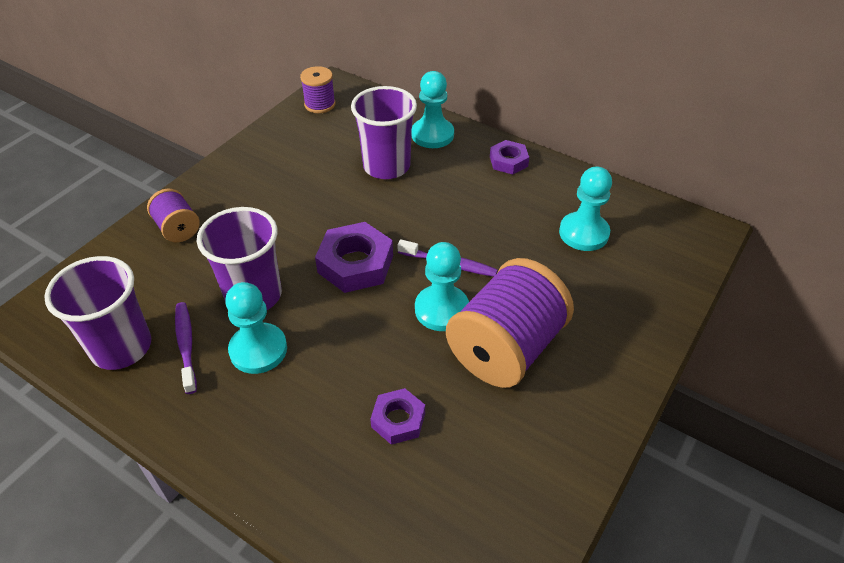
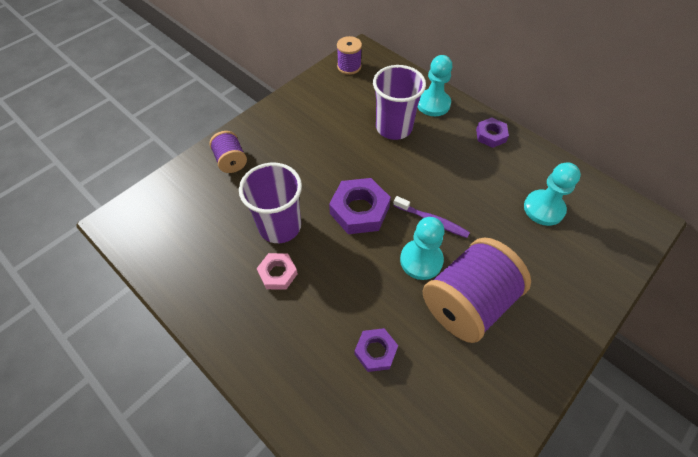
camera: 10 degrees right, 10 degrees up
purple cup [44,256,151,370] -> none
purple toothbrush [175,302,197,394] -> none
turquoise pawn [225,282,287,374] -> pink nut [256,253,298,290]

